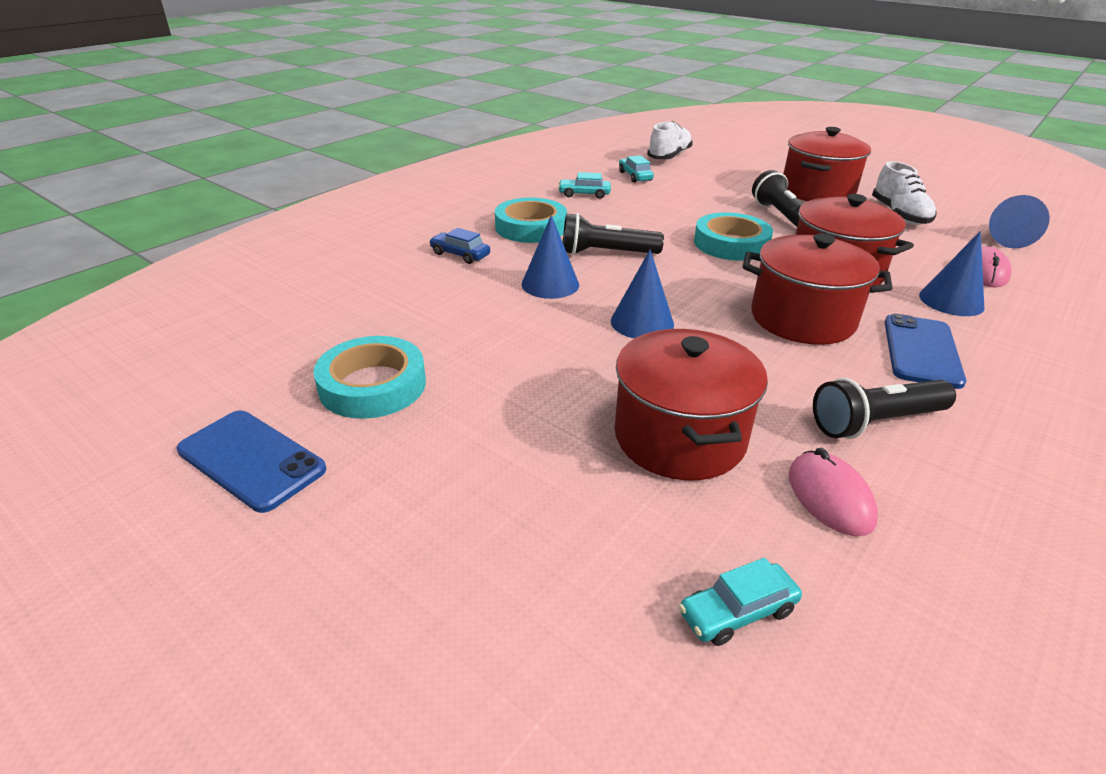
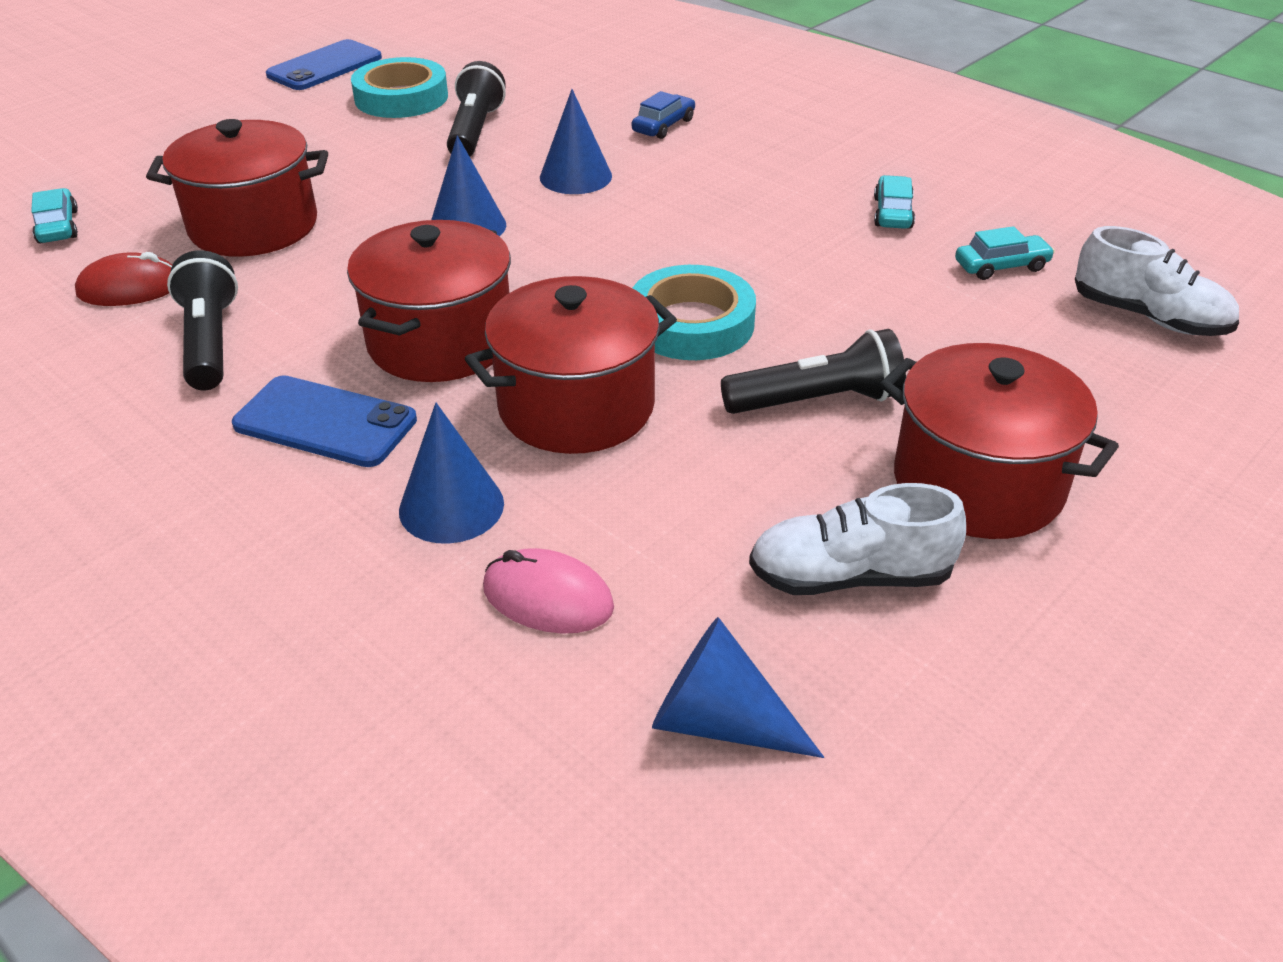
camera: 95 degrees right, 5 degrees up
turquoise tape [495,198,567,243] -> none
black flashlight [563,213,664,255] -> black flashlight moved to [447,61,506,157]
pink mouse [789,448,878,536] -> red mouse [75,252,172,306]

